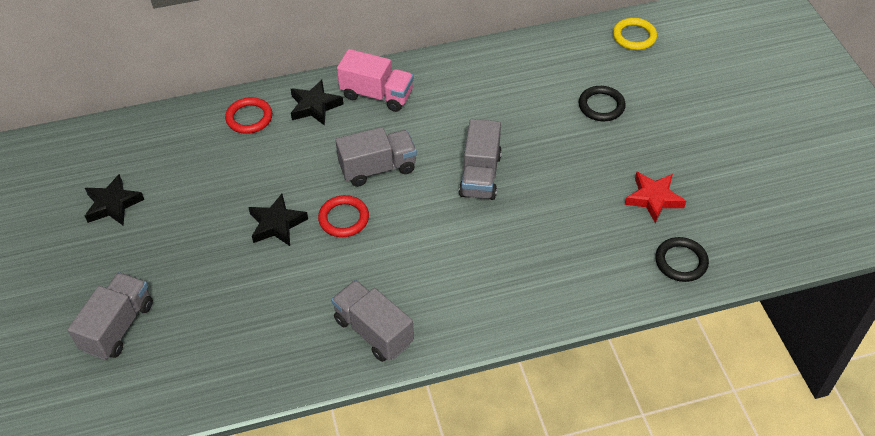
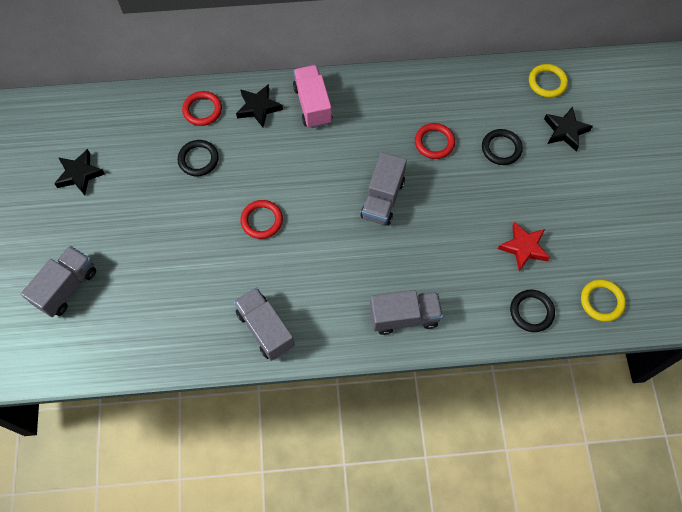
camera: 10 degrees right, 15 degrees up
black star [248,194,308,246] -> black star moved to [544,106,593,151]
grey truck [335,127,417,187] -> grey truck moved to [370,290,443,335]
pink truck [337,49,414,112] -> pink truck turned 135 degrees counterclockwise [293,65,332,128]
none -> black ring [178,140,219,176]
none -> red ring [415,123,455,159]
none -> yellow ring [581,279,626,322]

